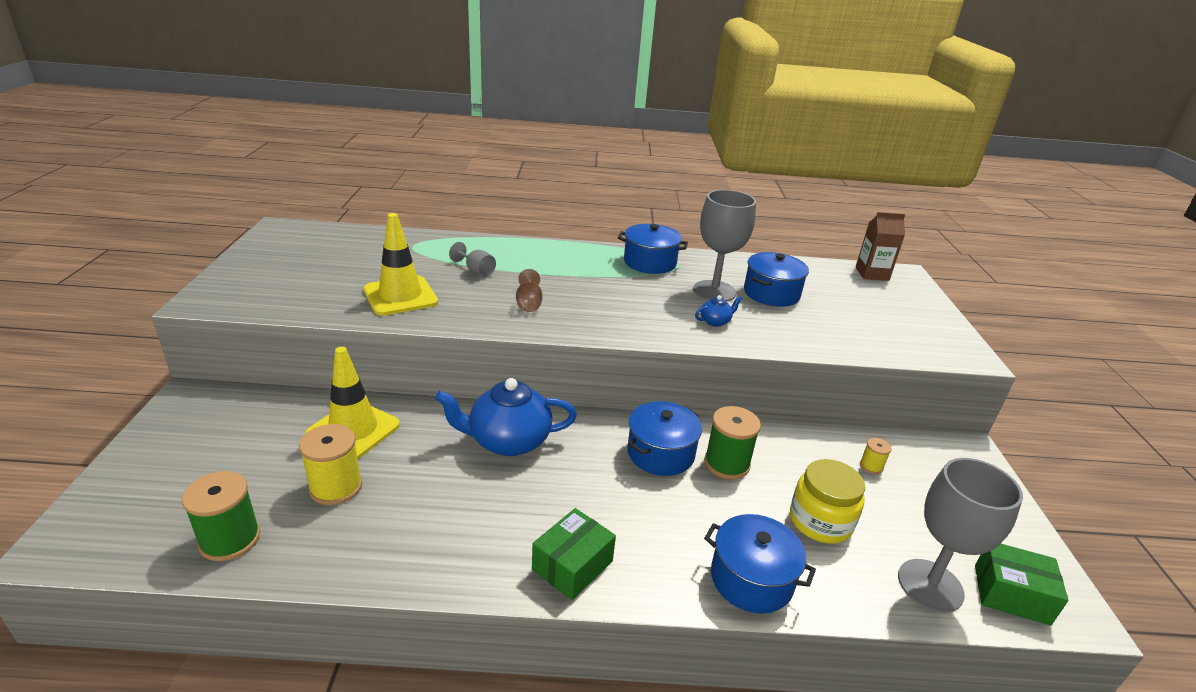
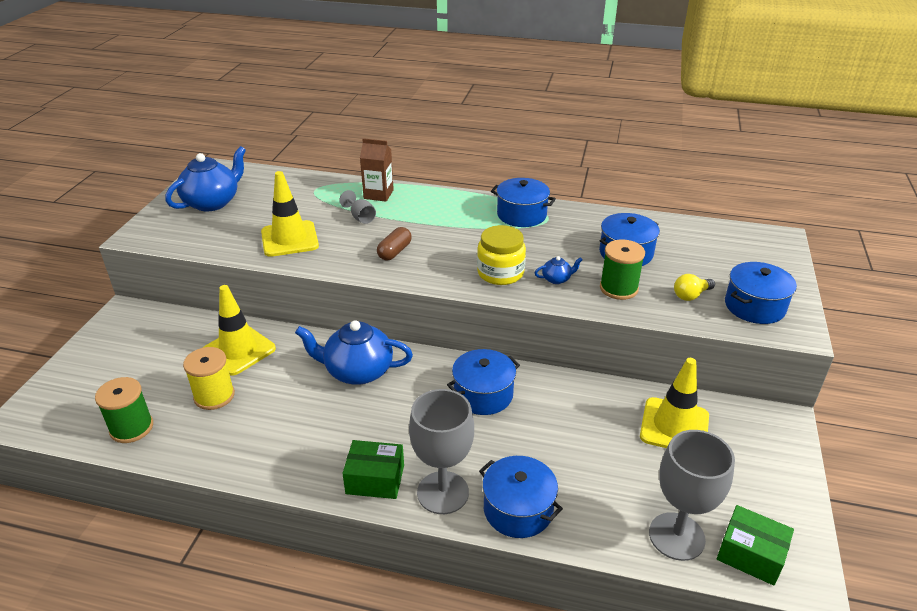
camera: 15 degrees right, 5 degrees up
brown goblet [516,269,543,312] -> brown capsule [377,227,412,261]
green box [532,508,616,600] -> green box turned 45 degrees clockwise [342,440,404,499]
grey goblet [693,190,756,302] -> grey goblet moved to [409,389,474,514]
green spool [704,406,761,479] -> green spool moved to [600,239,645,300]
yellow jar [790,459,865,543] -> yellow jar moved to [477,225,526,285]
brown carton [856,212,905,281] -> brown carton moved to [360,138,394,202]
yellow spool [860,438,892,474] -> yellow traffic cone [640,358,709,448]
none -> blue teapot [165,146,246,211]
none -> yellow light bulb [674,274,715,301]
none -> blue pot [725,262,797,324]

